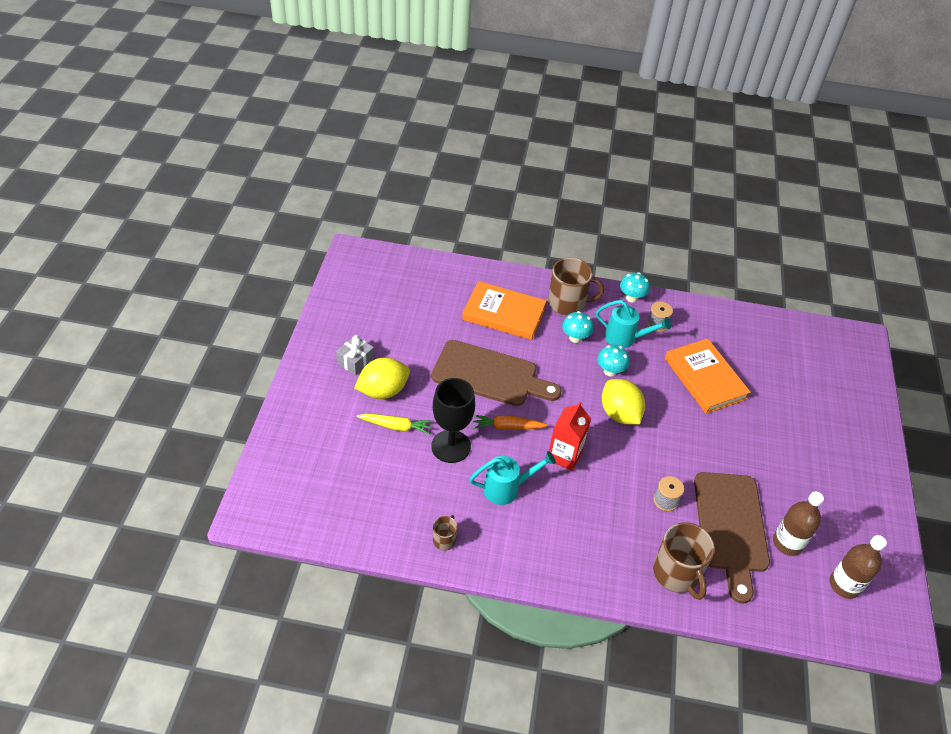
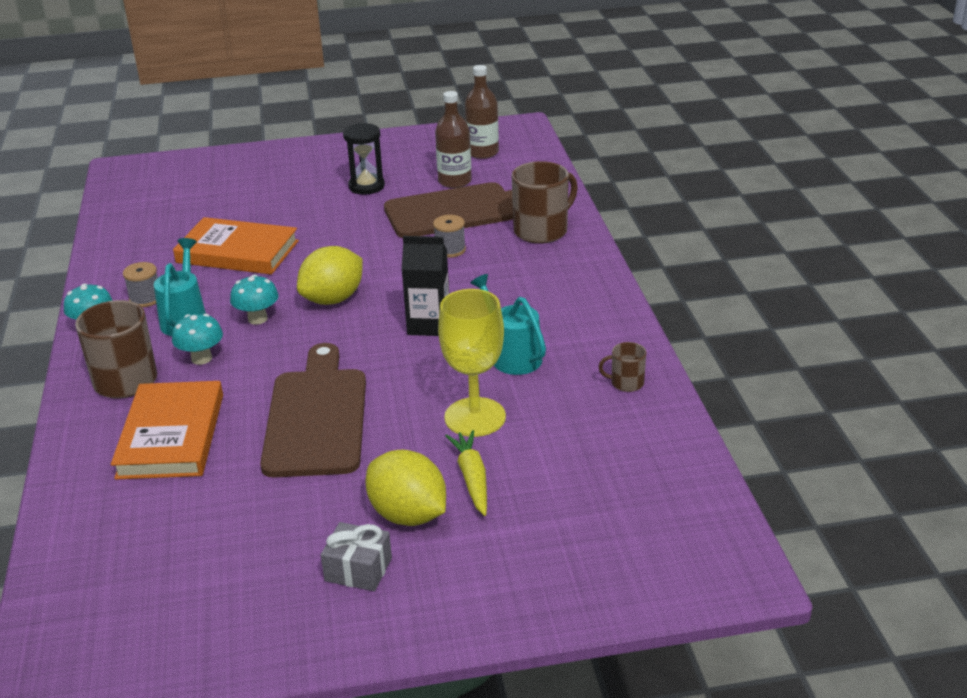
camera: 105 degrees left, 15 degrees down
black goblet [431,378,475,463] -> yellow goblet [438,289,506,437]
orange carrot [472,415,548,430] -> none
red carton [549,401,591,471] -> black carton [402,236,449,336]
orange book [665,338,751,414] -> orange book turned 60 degrees clockwise [173,217,299,275]
none -> black hourglass [343,123,385,195]

